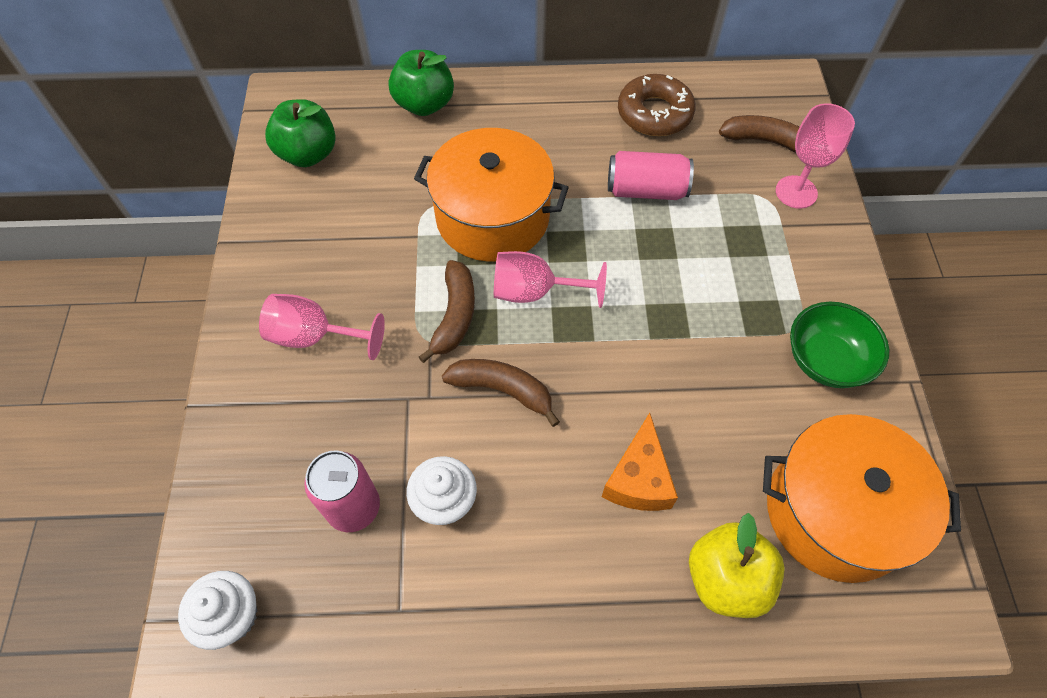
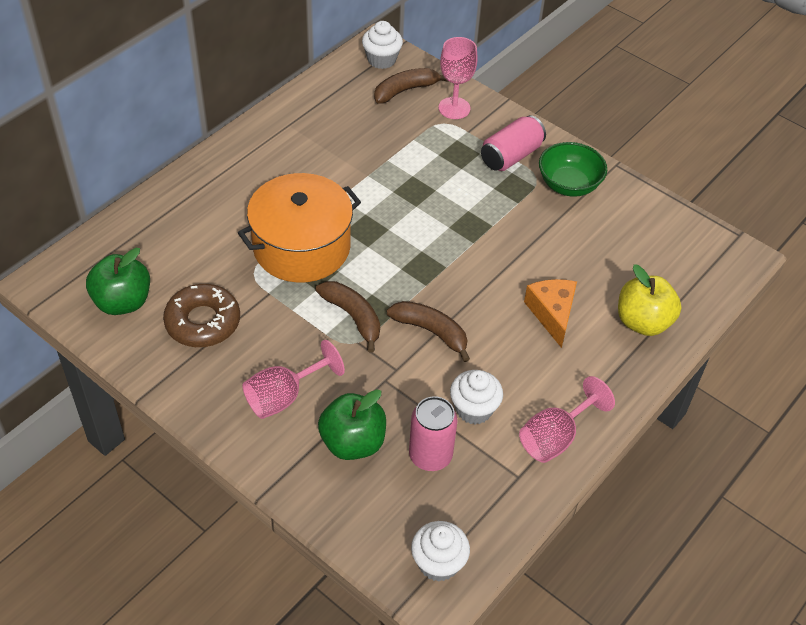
camera: 50 degrees left, 10 degrees down
green apple [389,50,454,116] -> green apple moved to [318,389,386,460]
brown banana [442,359,560,427] -> brown banana turned 60 degrees clockwise [387,301,470,362]
pink goblet [494,251,607,308] -> pink goblet moved to [519,376,615,463]
orange cheese [602,413,678,511] -> orange cheese turned 150 degrees counterclockwise [524,279,577,348]
pink can [608,151,694,200] -> pink can moved to [481,115,546,171]
brown donut [618,74,696,136] -> brown donut moved to [163,284,240,347]
orange pot [763,414,961,583] -> none
none -> white cupcake [362,21,403,69]

